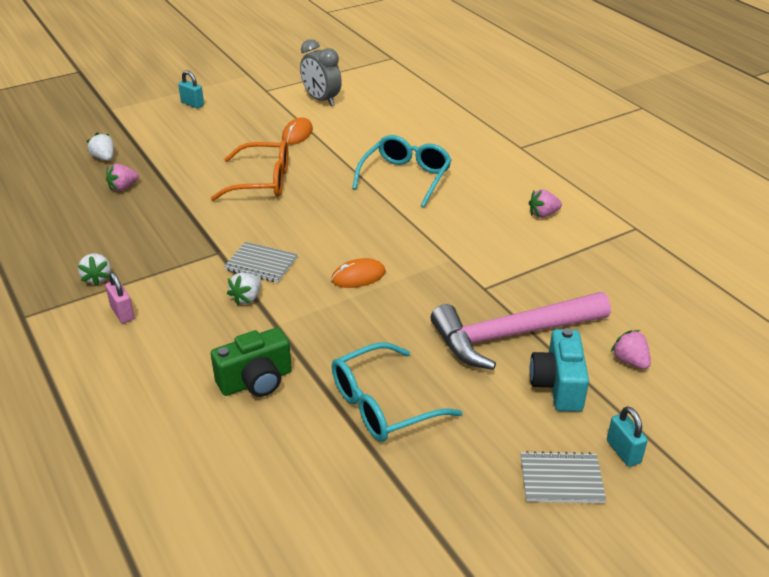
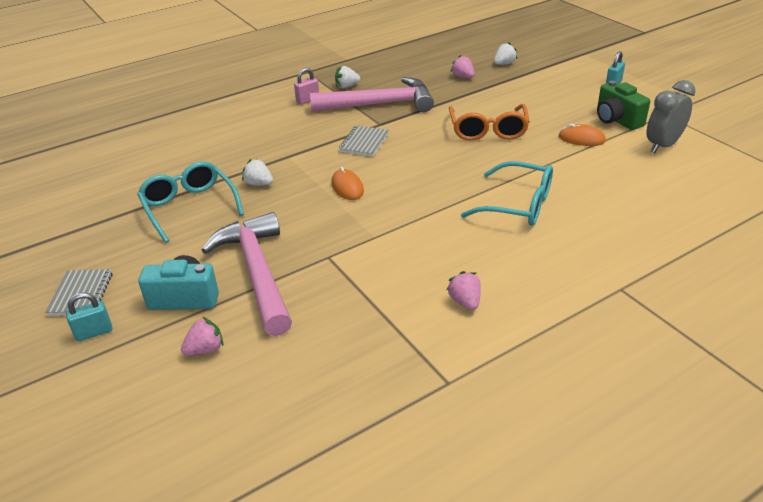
camera: 90 degrees right, 0 degrees up
green camera [211,327,292,397] -> green camera moved to [597,81,650,130]
white strawberry [227,273,261,305] -> white strawberry moved to [242,159,273,185]
none -> pink hammer [310,77,434,112]

